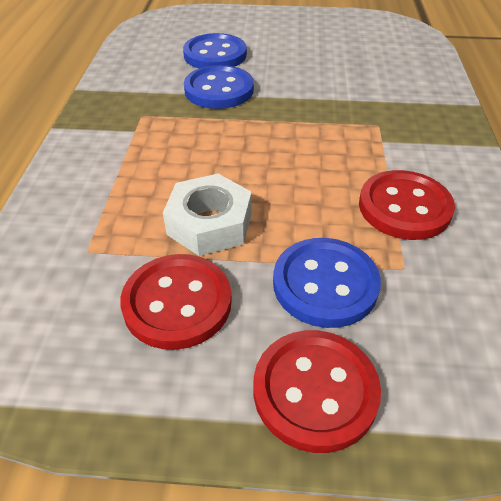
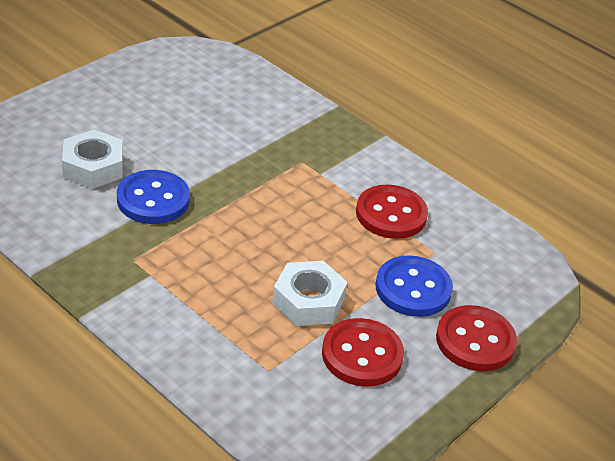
camera: 55 degrees left, 5 degrees down
blue button [183,33,247,68] -> white nut [62,130,123,189]

